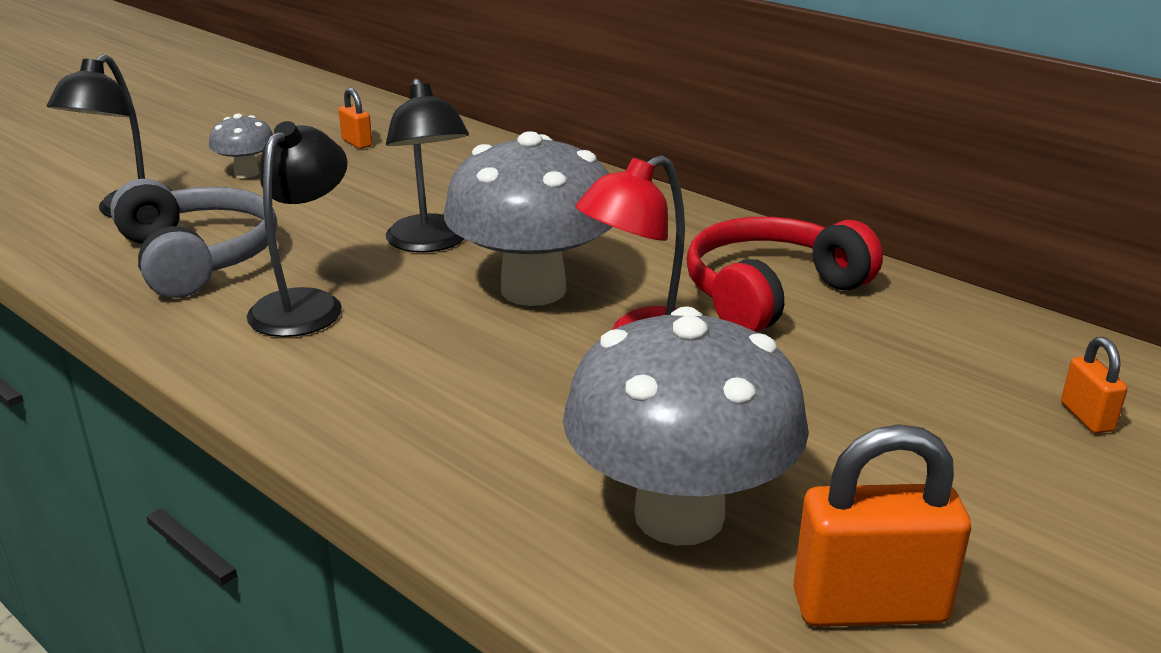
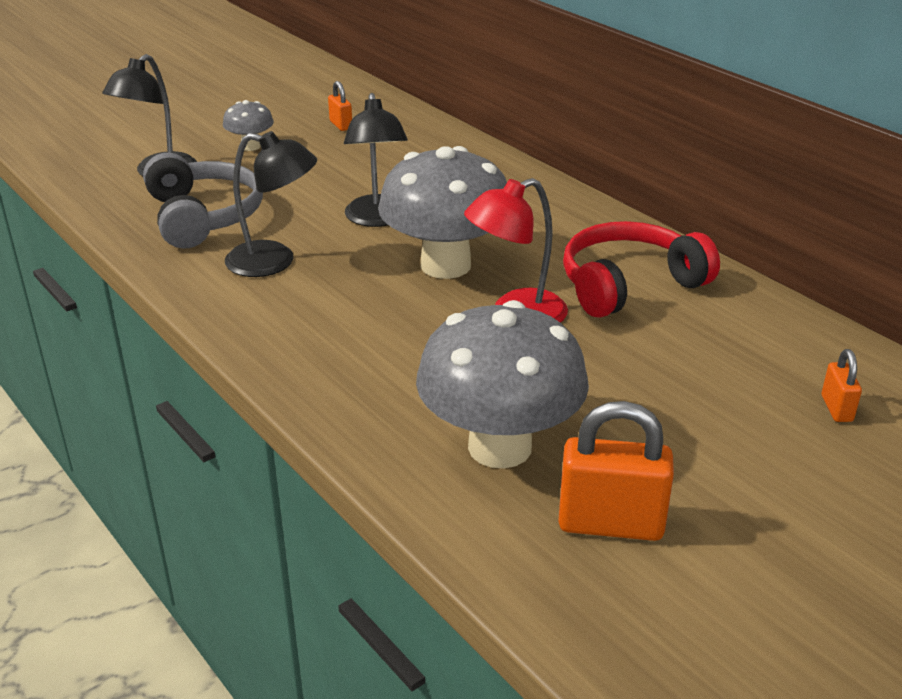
camera: 10 degrees right, 5 degrees up
black lamp [247,121,348,337] -> black lamp turned 75 degrees clockwise [225,131,317,277]

